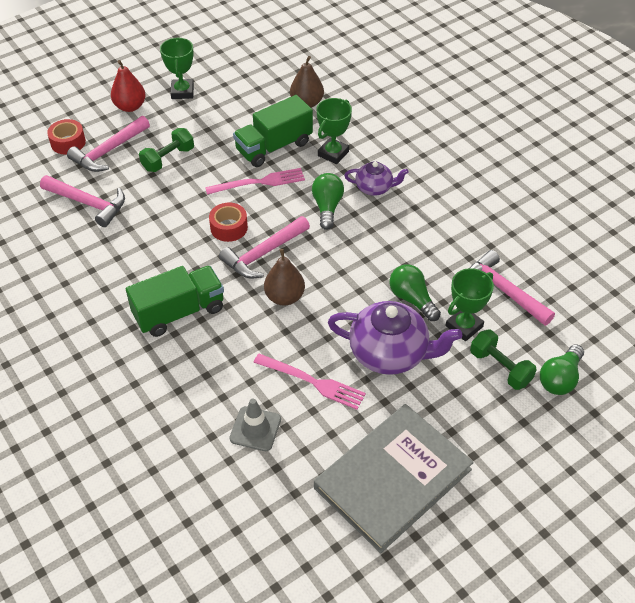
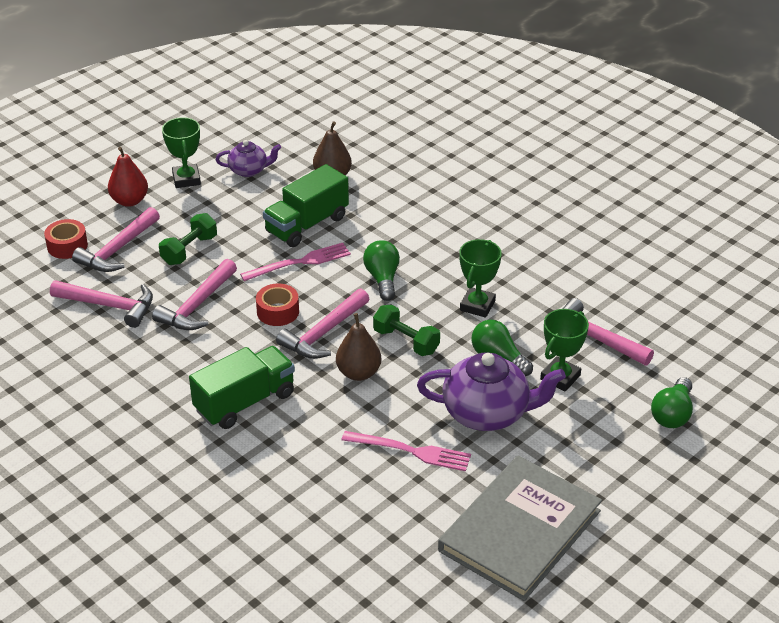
camera: 10 degrees left, 10 degrees down
grey traffic cone [229,399,281,451] -> none
green trophy [317,98,352,164] -> green trophy moved to [459,239,502,318]
purple teapot [344,161,409,196] -> purple teapot moved to [216,140,281,177]
green dumbbell [470,330,537,390] -> green dumbbell moved to [373,305,440,356]
none -> pink hammer [152,259,237,330]

